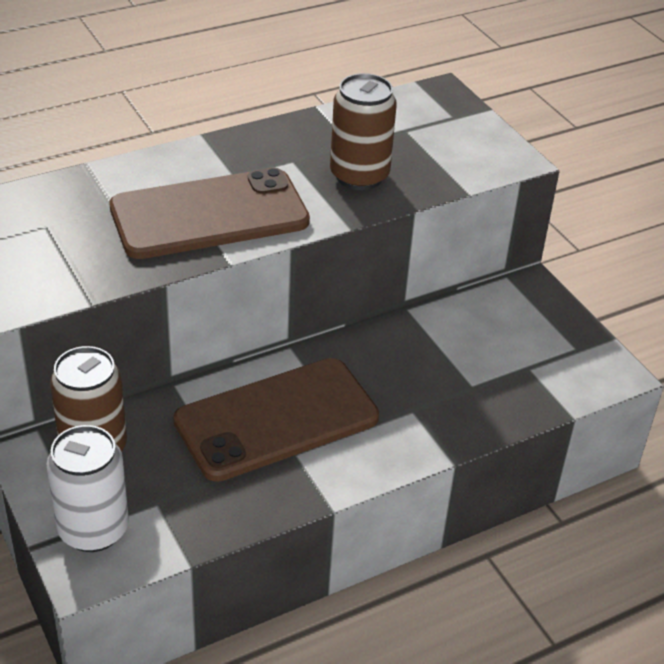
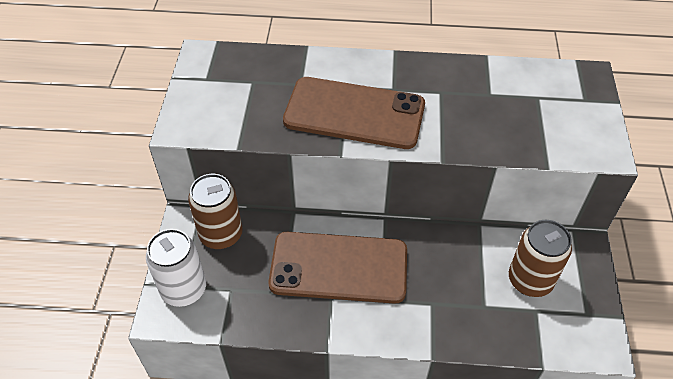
camera: 35 degrees right, 10 degrees up
brown can [330,73,397,190] -> brown can moved to [509,220,572,297]

